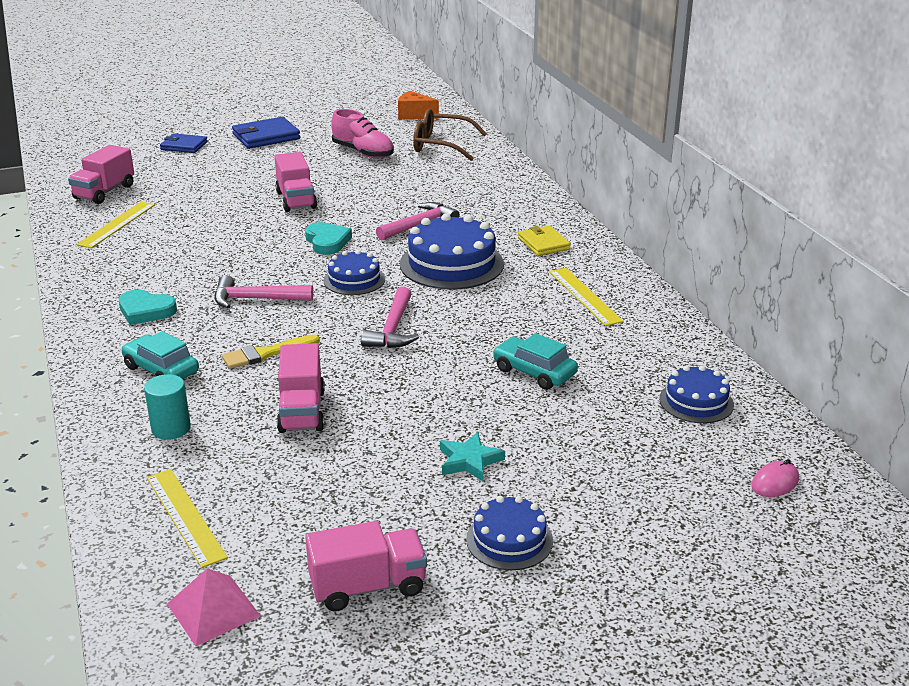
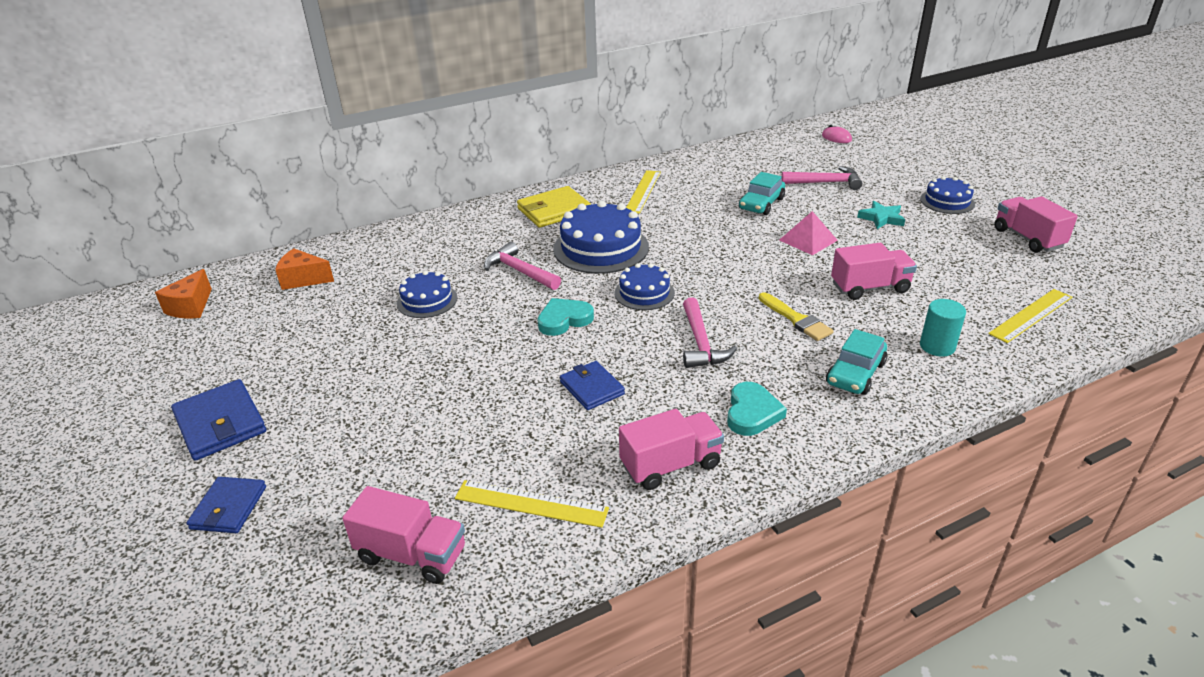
camera: 95 degrees left, 5 degrees up
pink pyramid [167,568,261,646] -> pink pyramid moved to [779,211,838,255]
pink truck [274,152,317,212] -> pink truck moved to [619,409,724,490]
pink shoe [331,109,394,158] -> none
pink hammer [361,287,419,348] -> pink hammer moved to [781,166,862,190]
brown glasses [413,108,487,161] -> orange cheese [275,248,334,290]
yellow wallet [518,226,571,256] -> yellow wallet [517,186,591,228], size x1.52
yellow ruler [549,268,623,326] -> yellow ruler turned 45 degrees counterclockwise [626,170,661,214]
blue cake [659,365,734,423] -> blue cake moved to [397,271,458,318]
none -> blue wallet [560,361,625,410]

